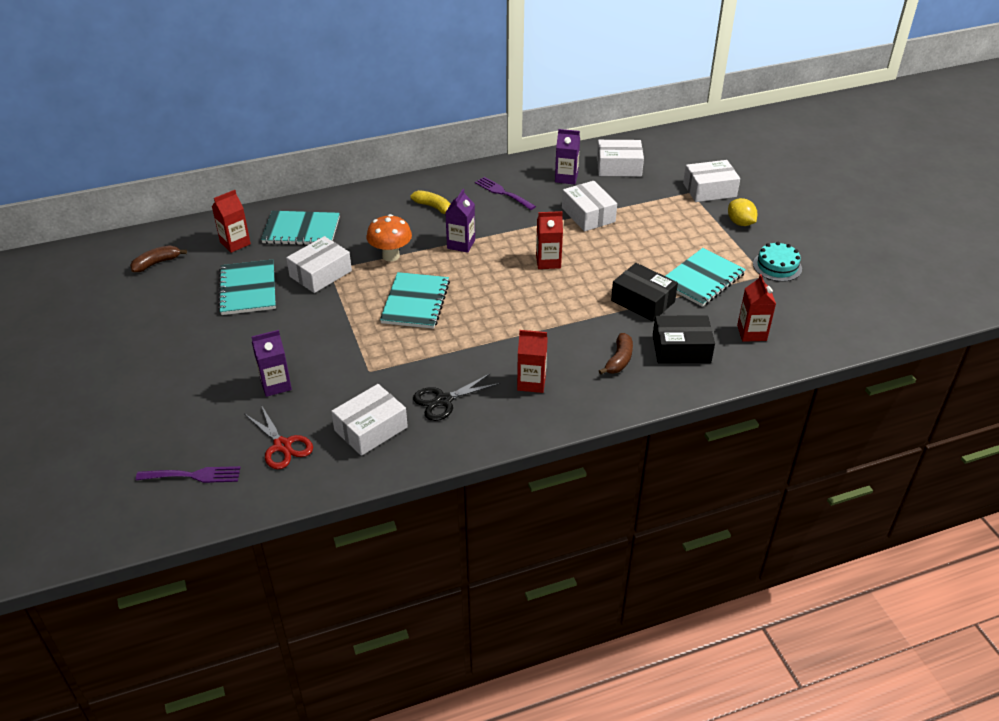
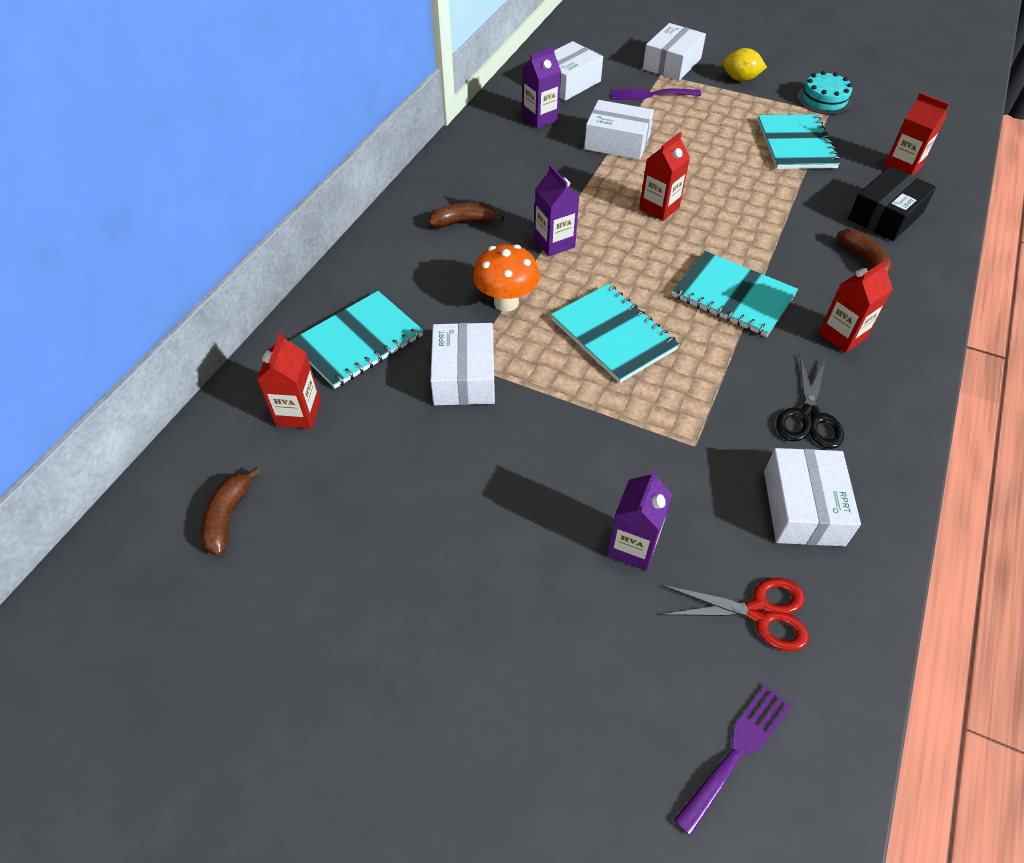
camera: 45 degrees left, 10 degrees up
turquoise notebook [218,260,276,315] -> turquoise notebook moved to [672,251,798,337]
yellow banana [411,190,451,214] -> brown banana [429,203,504,228]
purple fork [475,177,536,210] -> purple fork moved to [610,89,701,100]
black box [611,263,678,322] -> none

